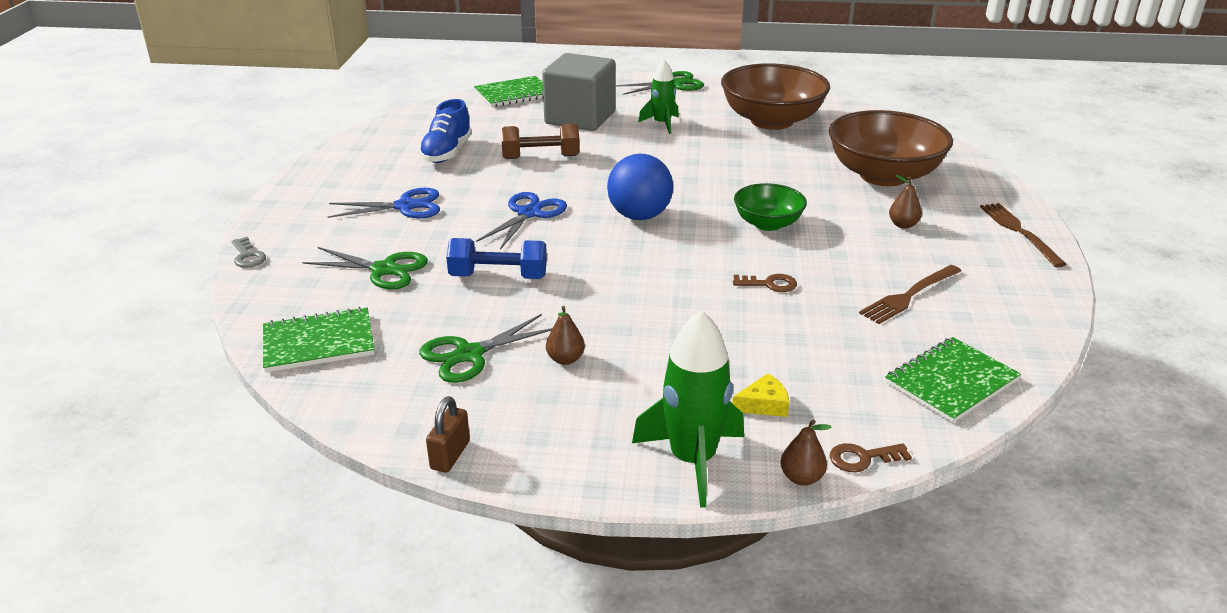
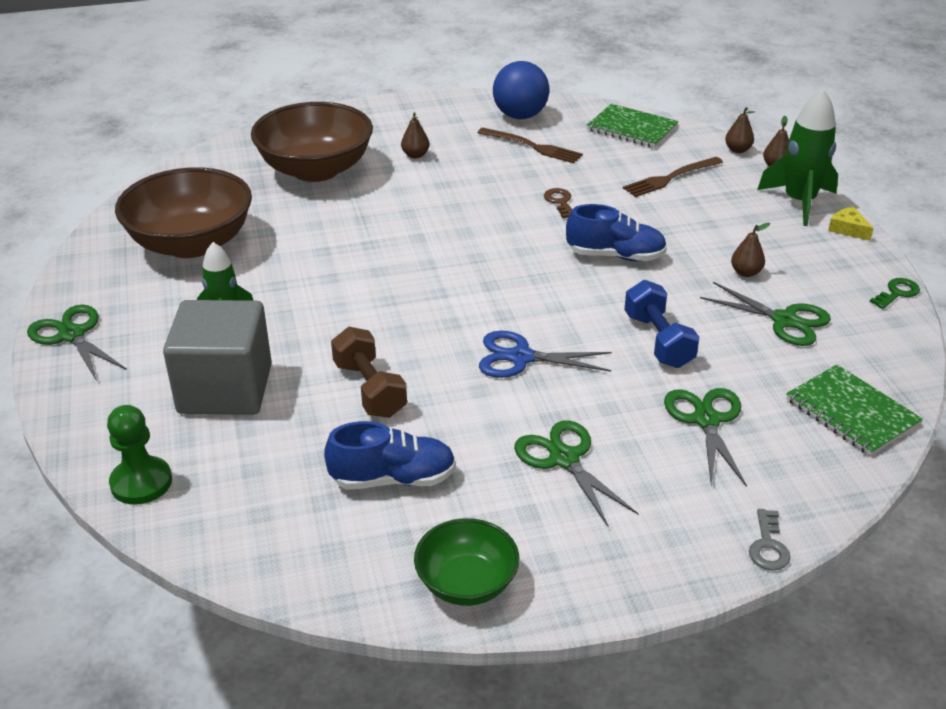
camera: 110 degrees left, 5 degrees up
grey key [232,237,266,268] -> grey key turned 150 degrees clockwise [749,509,791,570]
blue scissors [328,188,440,218] -> green scissors [514,420,639,526]
brown padlock [426,396,470,473] -> green key [870,278,920,309]
green notebook [474,76,543,107] -> green pawn [107,405,172,505]
blue ball [607,154,673,220] -> blue ball moved to [493,61,549,119]
yellow cheese [732,373,789,417] -> yellow cheese moved to [828,207,874,241]
green bowl [734,183,807,231] -> green bowl moved to [414,518,519,606]
brown key [830,443,912,472] -> brown pear [725,107,755,153]
brown fork [980,203,1067,267] -> brown fork moved to [623,157,723,197]
none -> blue shoe [566,204,667,261]

